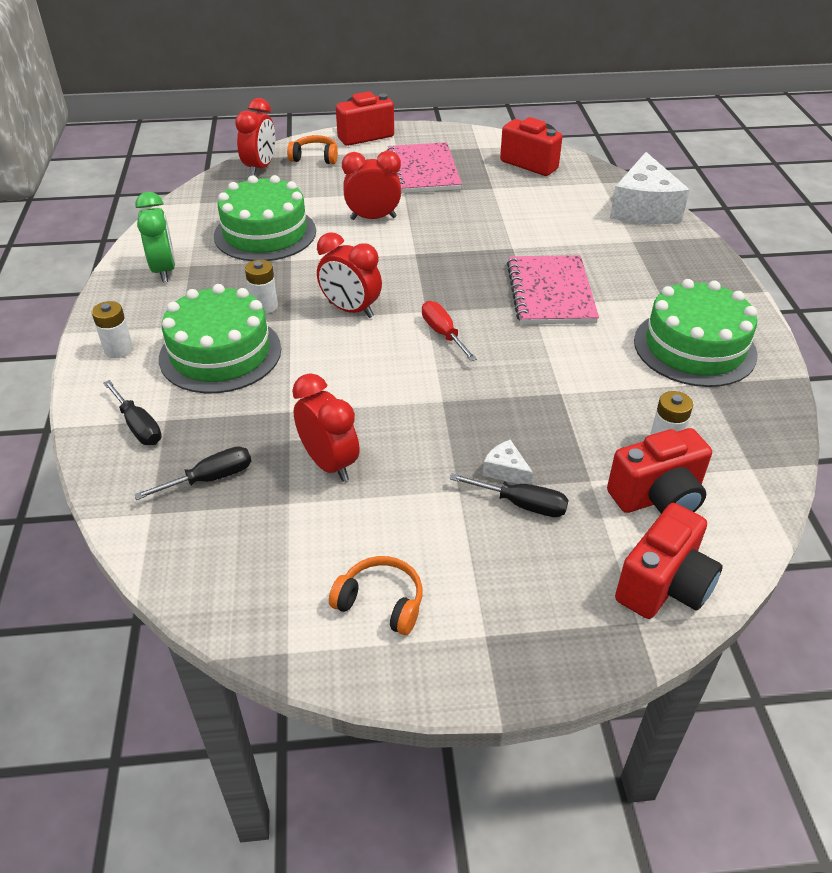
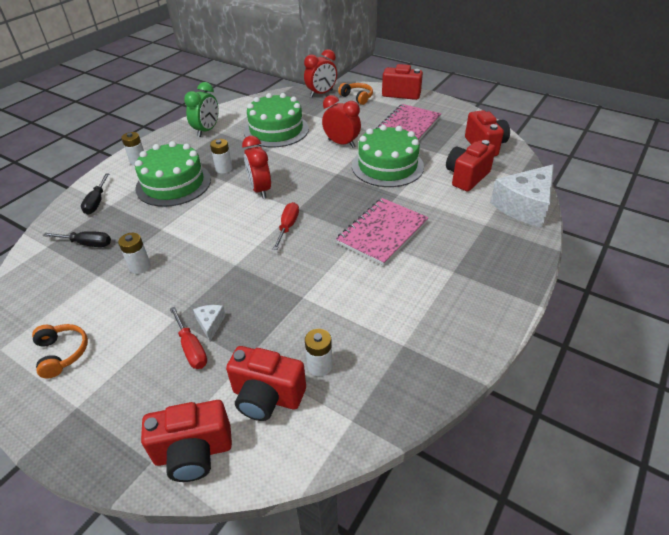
camera: 40 degrees right, 0 degrees up
red clock [292,373,359,482] -> white battery [118,233,151,274]
black screwdriver [449,473,569,517] -> red screwdriver [170,307,207,369]
green cake [634,279,758,387] -> green cake moved to [352,125,424,187]
none -> red camera [446,140,496,191]

